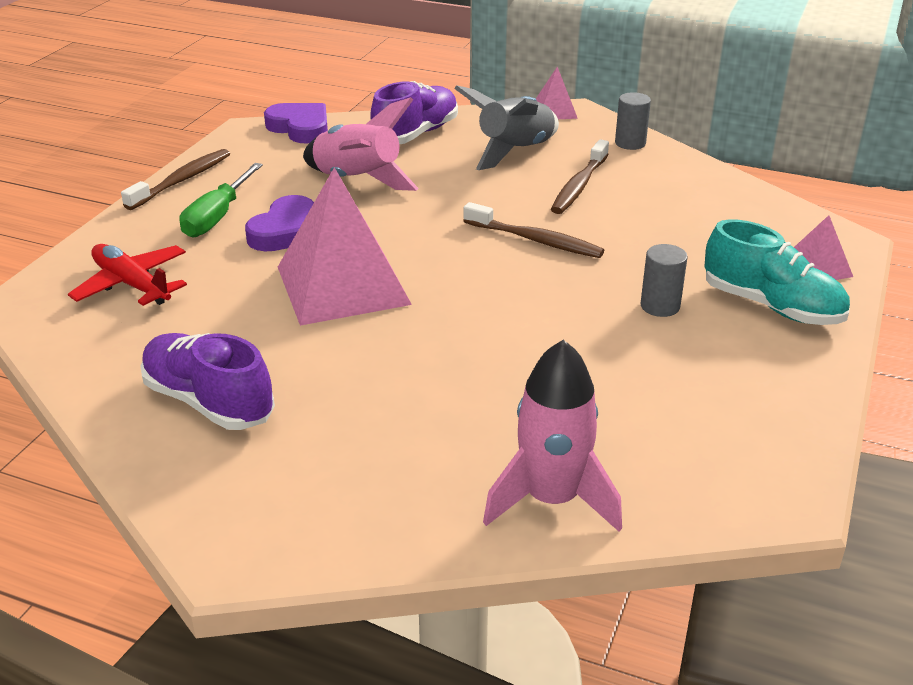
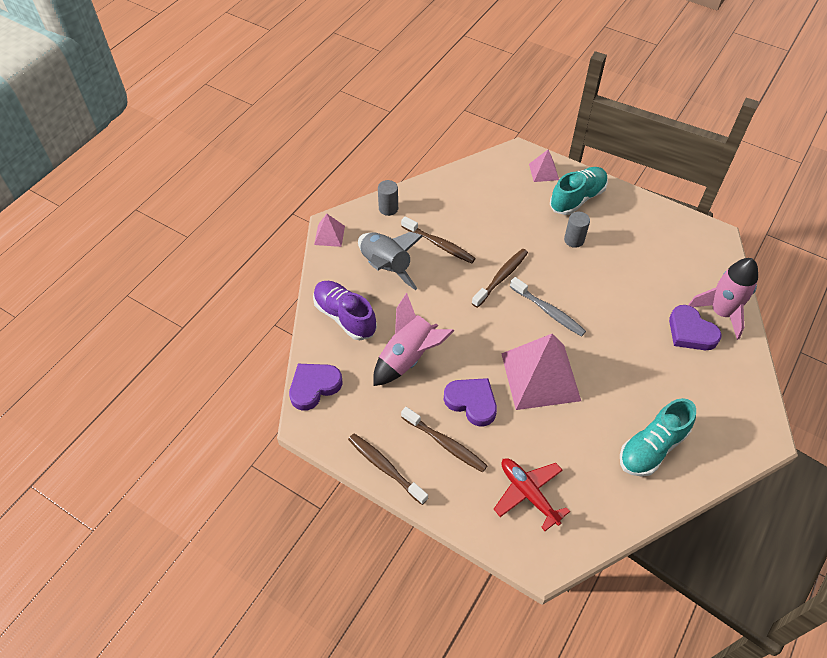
camera: 80 degrees left, 20 degrees up
red plane [68,244,187,306] -> red plane turned 90 degrees clockwise [494,458,570,531]
purple shoe [141,333,275,430] -> turquoise shoe [620,398,696,477]
green screwdriver [179,163,263,237] -> brown toothbrush [401,407,488,472]
none -> grey toothbrush [510,277,586,337]
none -> purple heart [669,305,722,350]

